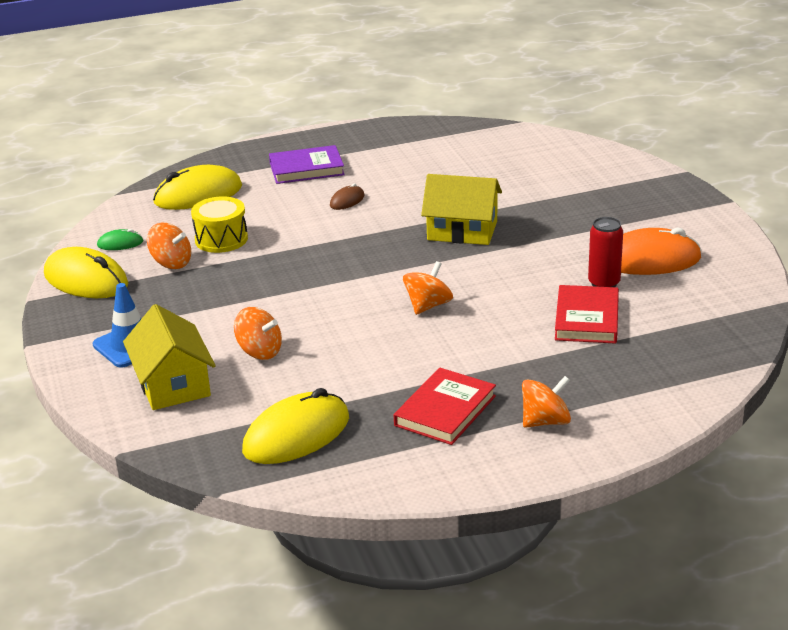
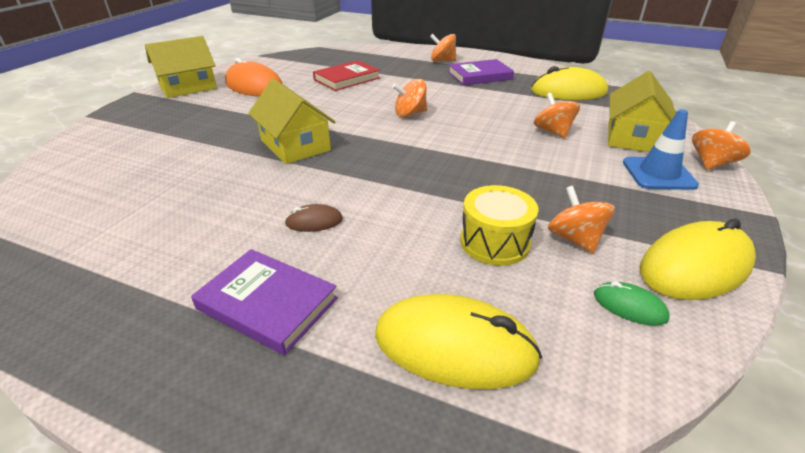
camera: 140 degrees left, 5 degrees up
yellow mouse [44,247,128,298] -> yellow mouse turned 75 degrees clockwise [640,219,756,300]
red book [394,368,496,445] -> purple book [448,59,514,85]
red can [588,217,623,287] -> none
none -> yellow house [145,36,217,98]
none -> orange spinning top [692,121,751,170]

